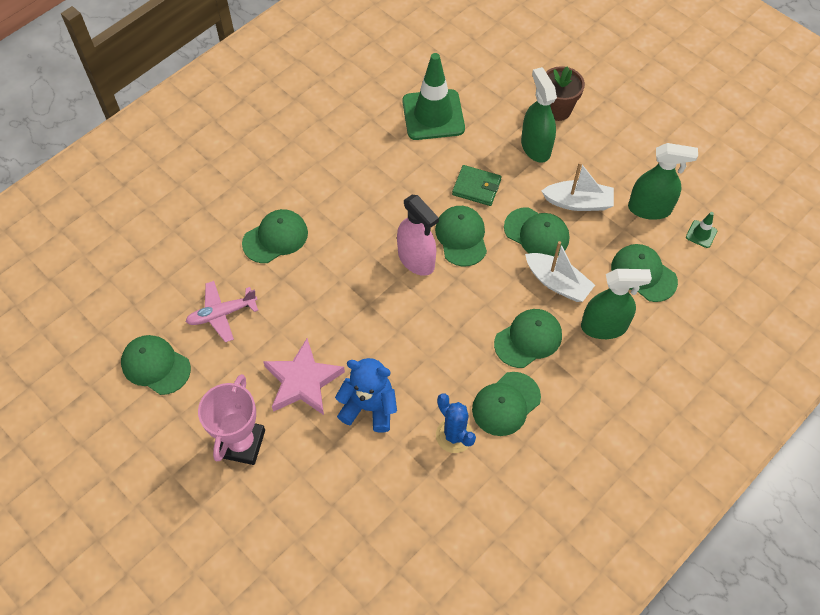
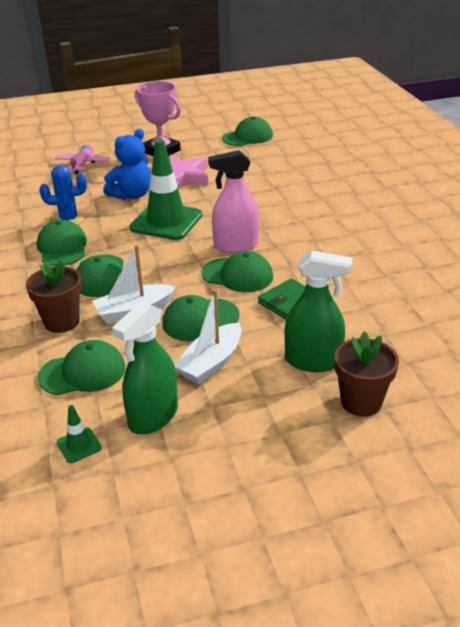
camera: 120 degrees right, 25 degrees down
pink plane [186,281,258,342] -> pink plane moved to [55,144,111,174]
green cap [242,209,308,263] -> none
green traffic cone [402,53,465,140] -> green traffic cone moved to [130,139,202,240]
green spray bottle [581,269,652,339] -> brown flower pot [26,260,82,333]

